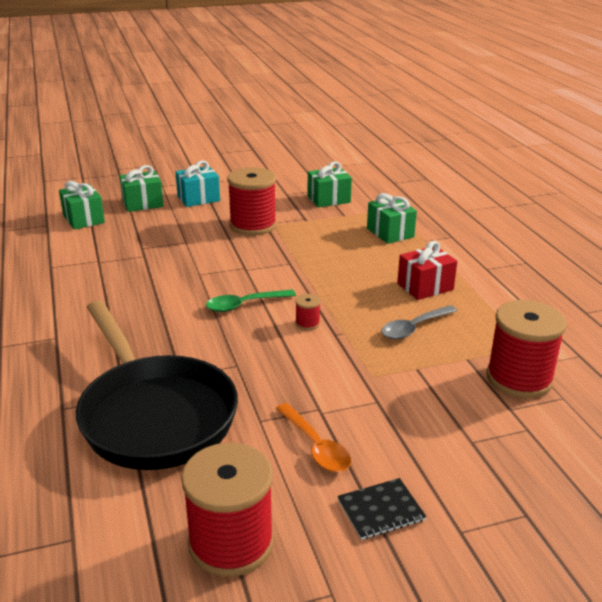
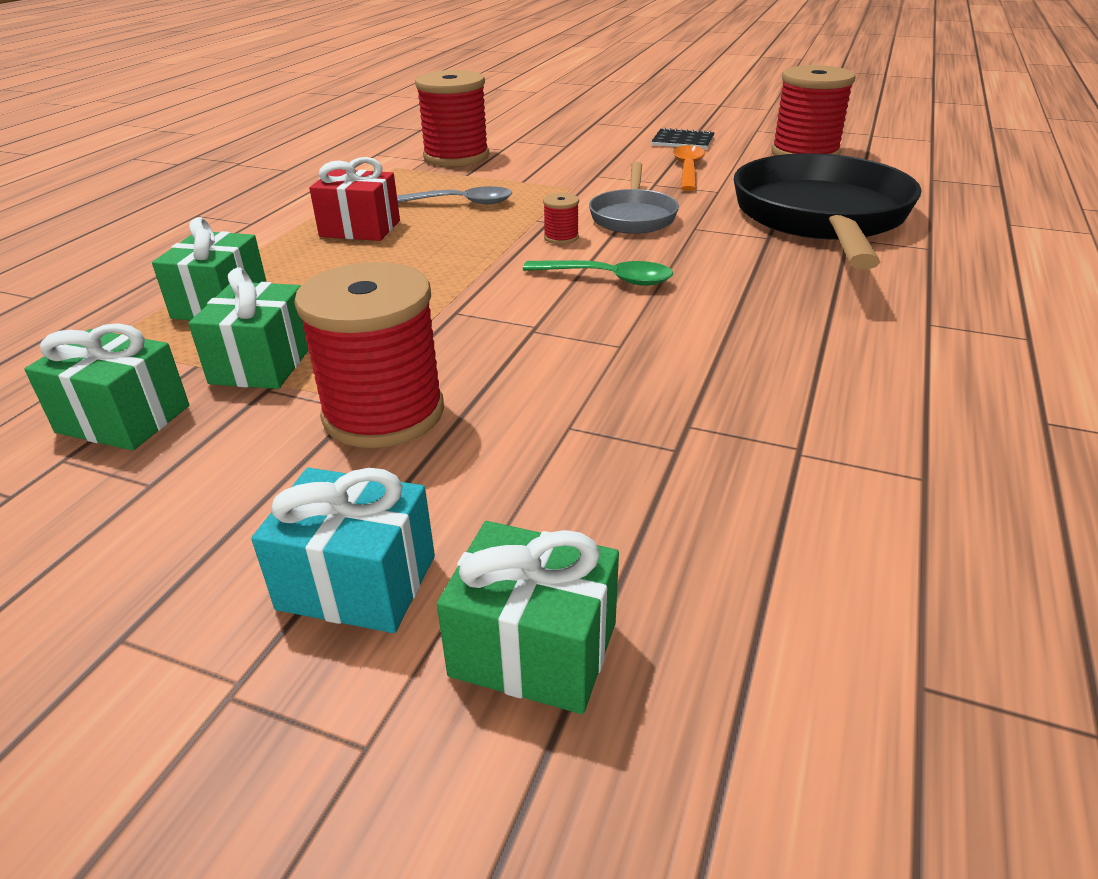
camera: 140 degrees left, 5 degrees up
green gift [59,181,105,230] -> green gift moved to [188,268,309,389]
none -> grey pan [589,162,679,234]

